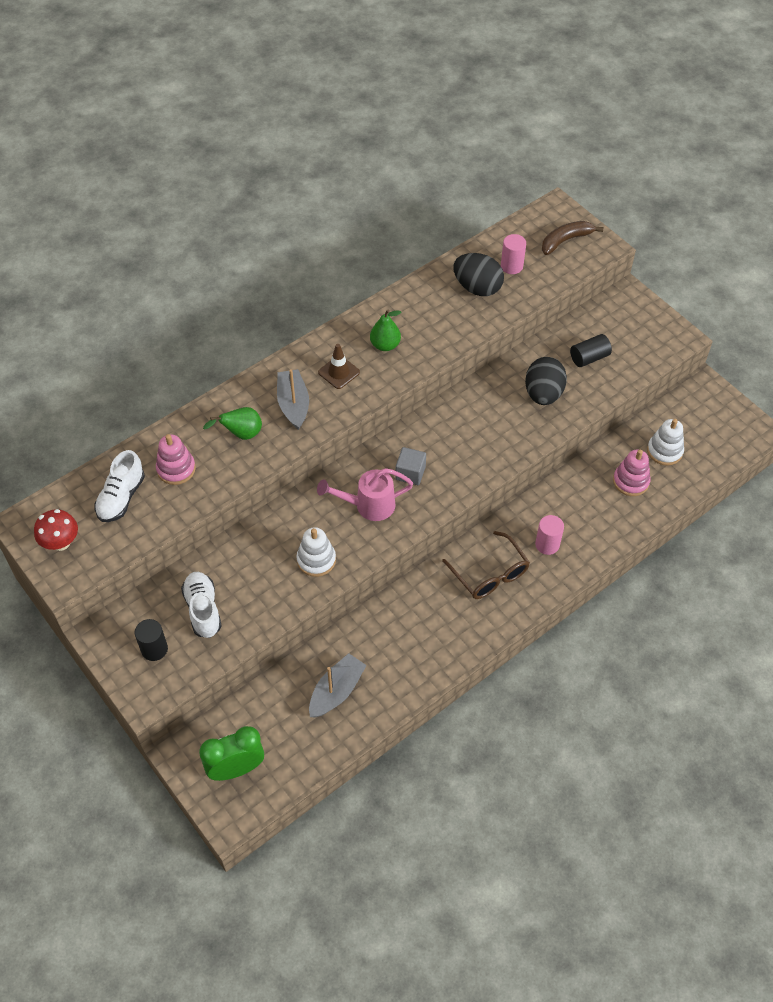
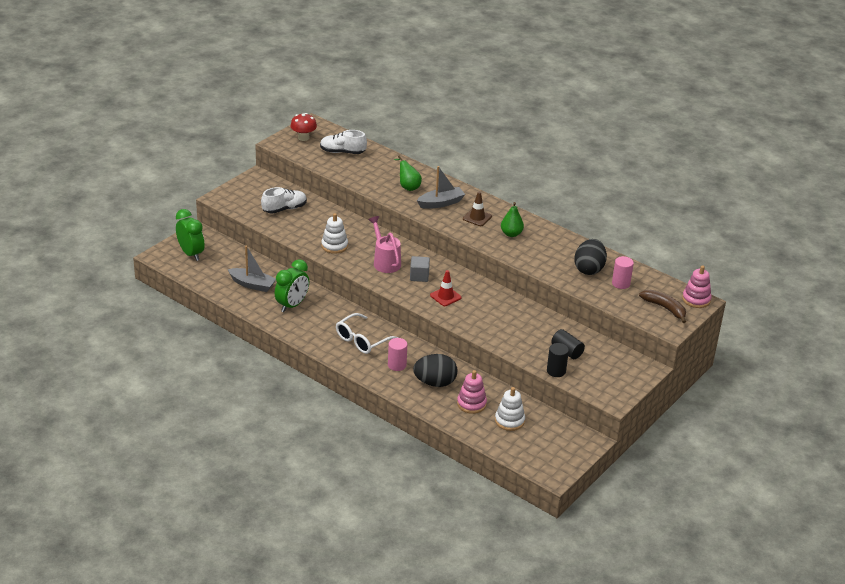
camera: 75 degrees right, 20 degrees down
black cylinder [135,619,168,661] -> black cylinder moved to [547,343,569,377]
pink stacking toy [156,434,196,485] -> pink stacking toy moved to [682,265,712,308]
brown glasses [442,531,530,599] -> white glasses [336,313,399,354]
black egg [525,357,567,405] -> black egg moved to [413,354,457,387]
none -> green clock [275,259,309,312]
none -> red traffic cone [430,270,462,306]

